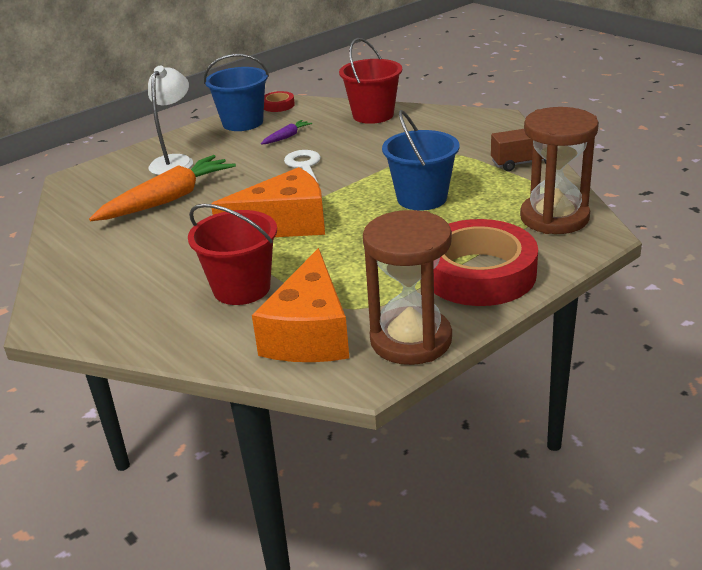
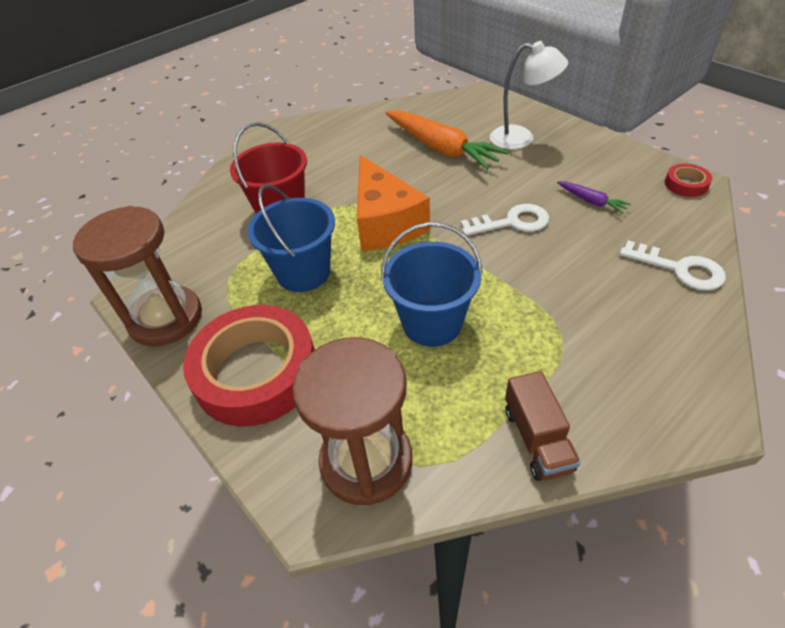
camera: 90 degrees right, 15 degrees up
blue bucket [204,54,269,131] -> blue bucket moved to [247,184,335,292]
orange cheese [252,248,349,362] -> none
red bucket [339,38,402,124] -> white key [620,240,726,291]

